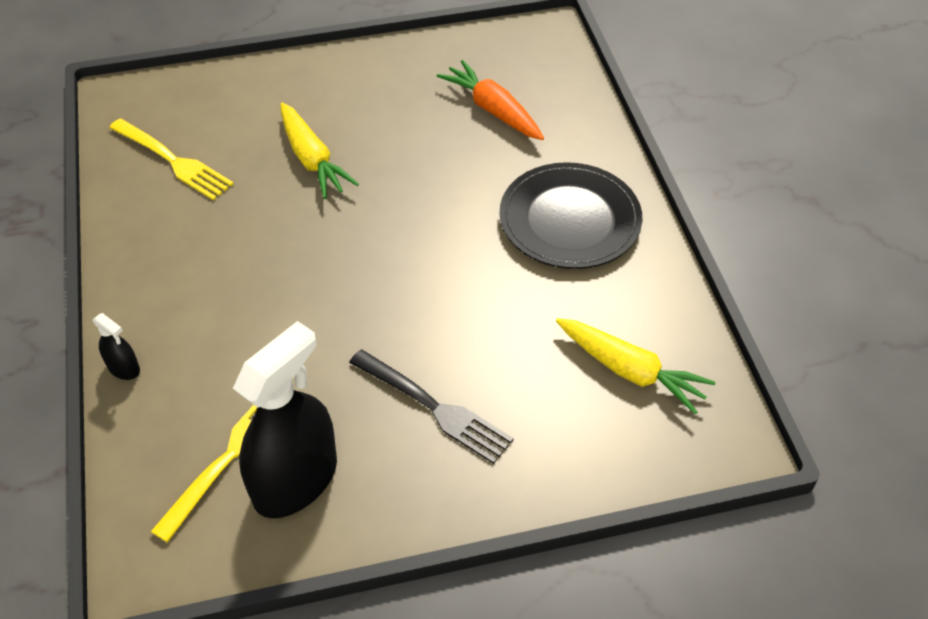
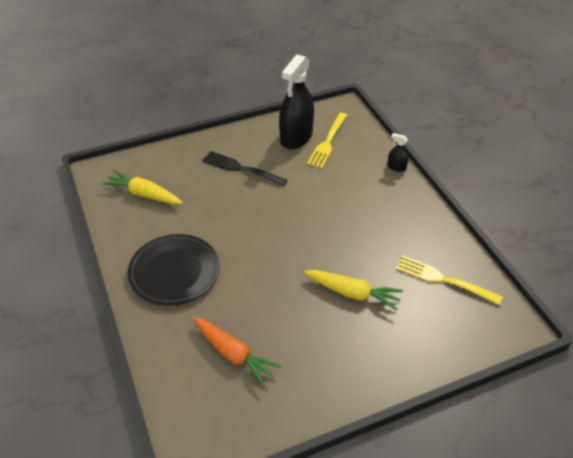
camera: 170 degrees right, 5 degrees down
yellow carrot [280,102,359,199] -> yellow carrot turned 150 degrees clockwise [304,270,403,311]

